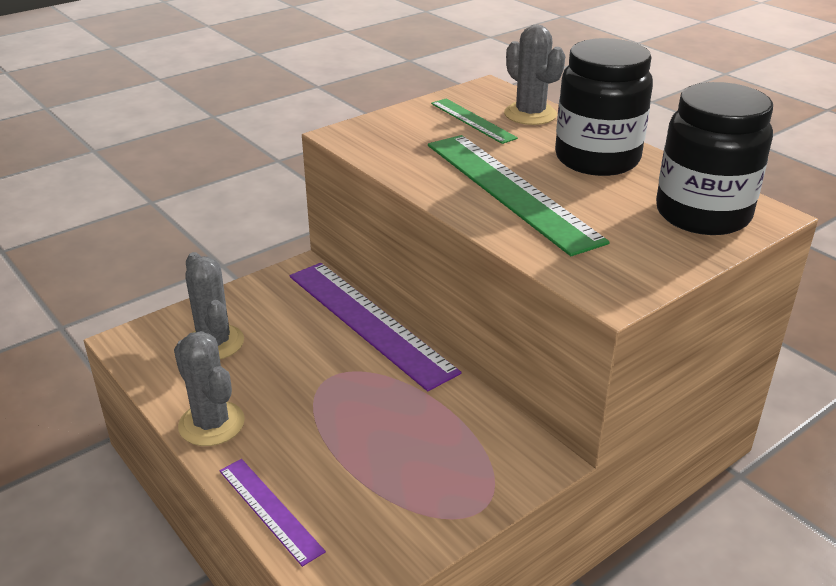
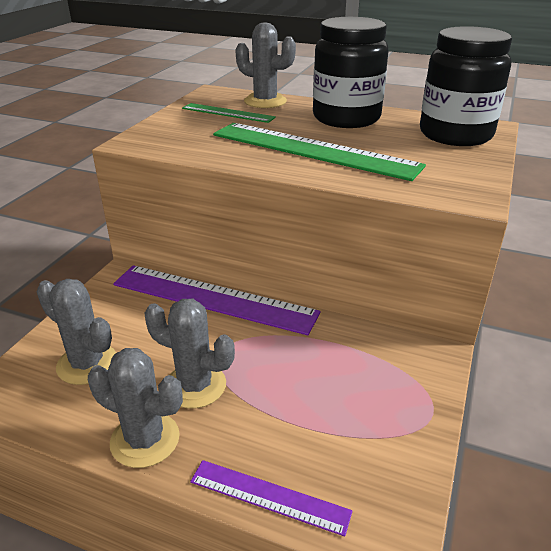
camera: 30 degrees left, 0 degrees up
none -> grey cactus [145,299,235,408]

